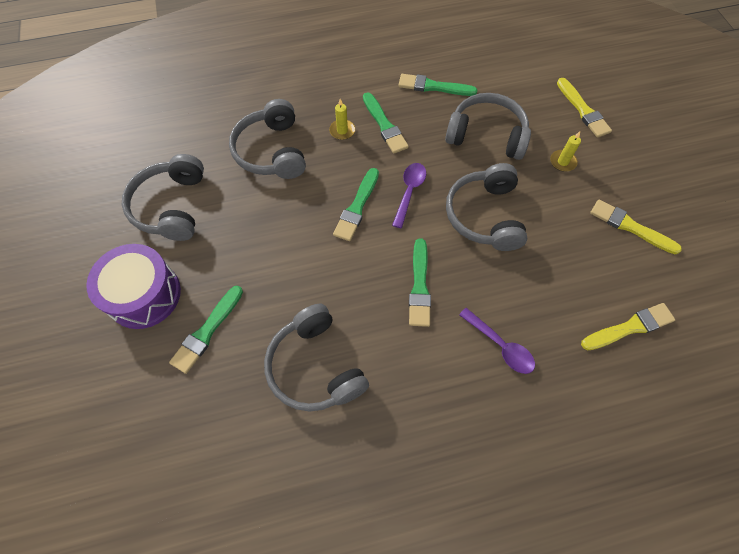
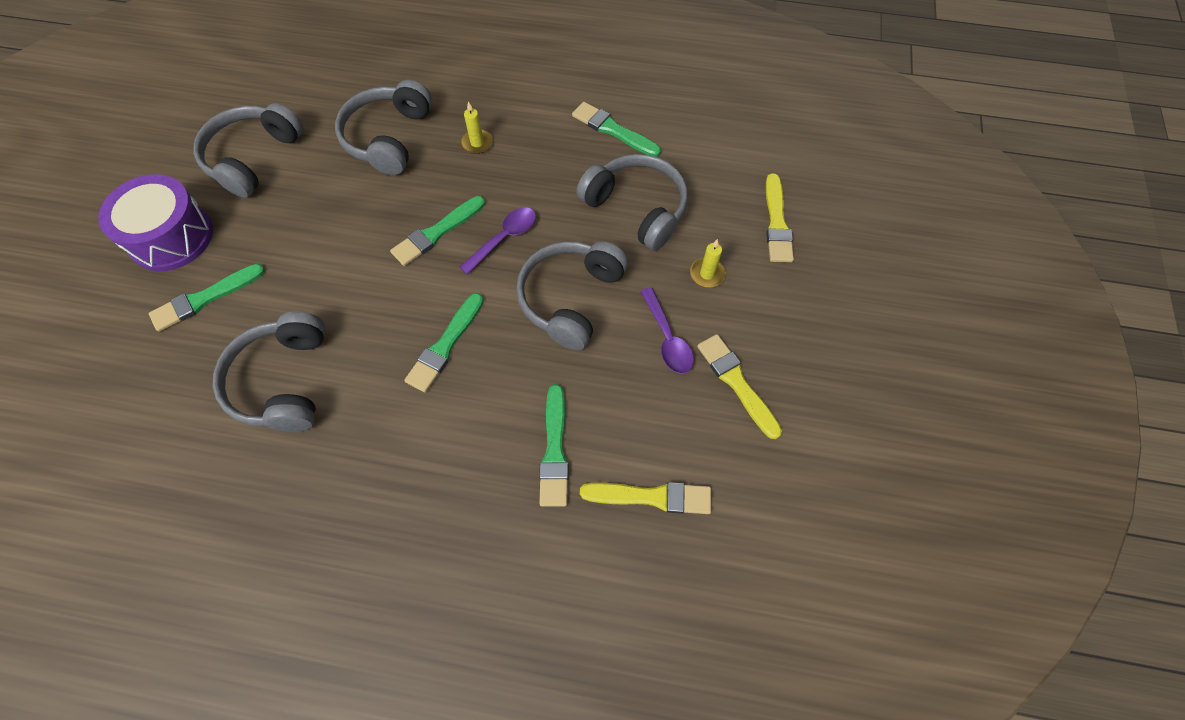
camera: 25 degrees right, 0 degrees up
green brush [363,92,409,154] -> green brush moved to [539,384,569,507]
purple spoon [459,308,535,374] -> purple spoon moved to [640,287,694,374]

